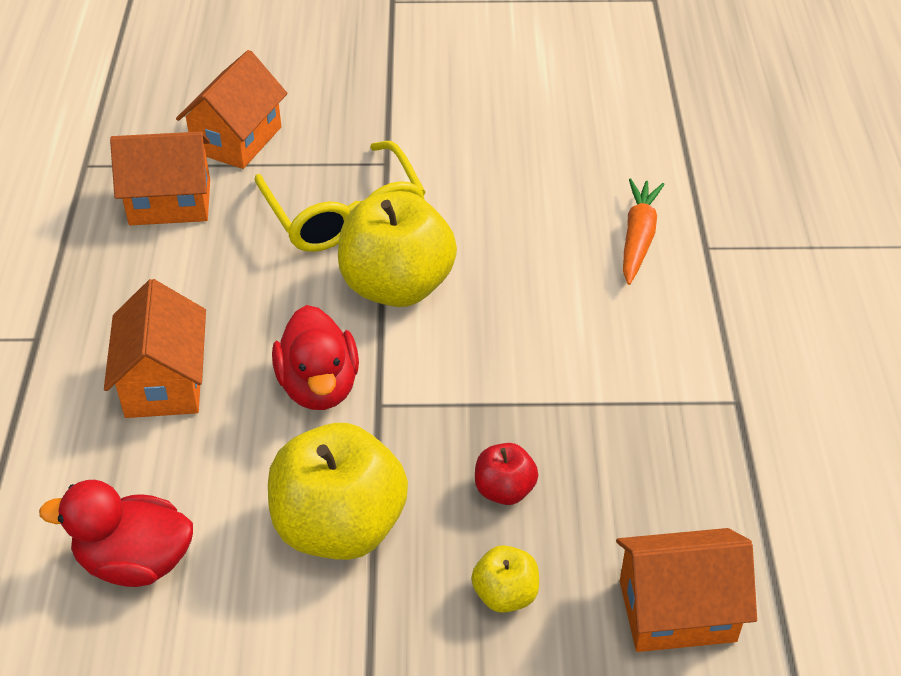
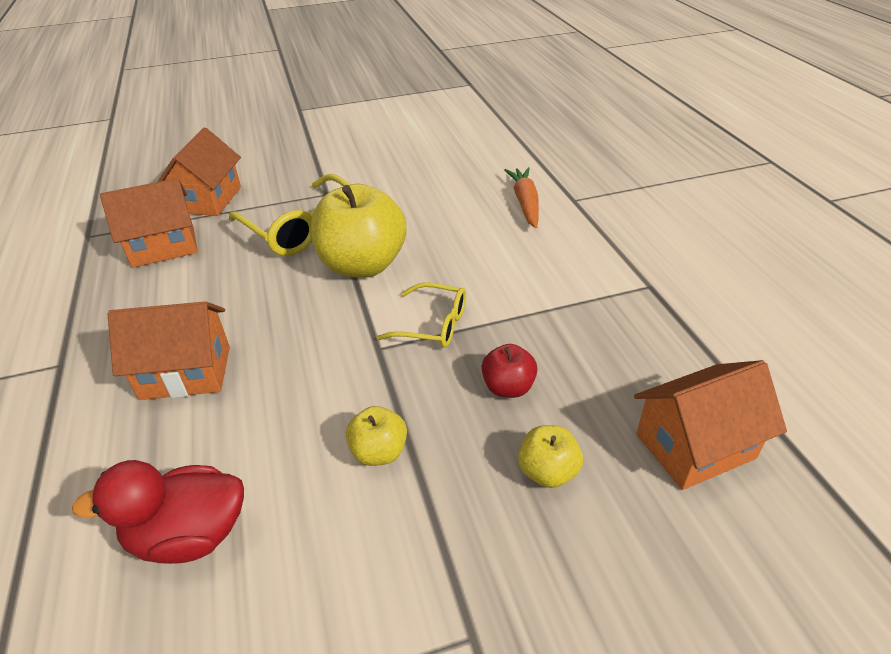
camera: 15 degrees left, 5 degrees down
orange house [104,279,206,418] -> orange house turned 75 degrees counterclockwise [108,301,230,400]
yellow apple [268,423,408,560] -> yellow apple [346,406,407,466], size x0.47
red duck [272,305,359,410] -> none
none -> yellow glasses [376,282,466,348]

